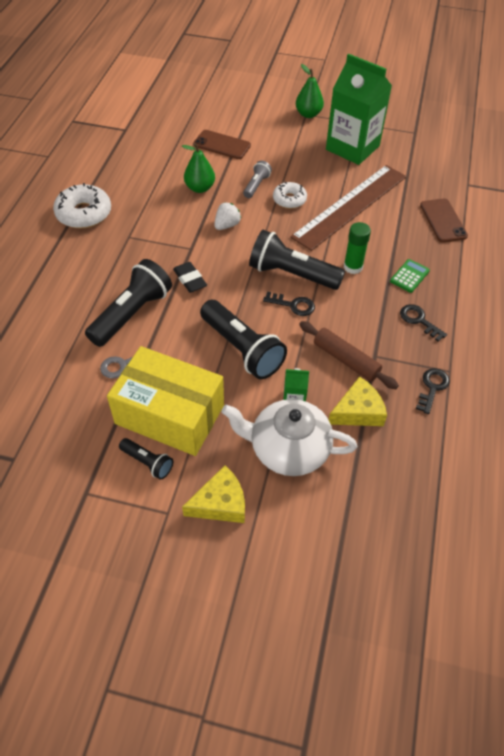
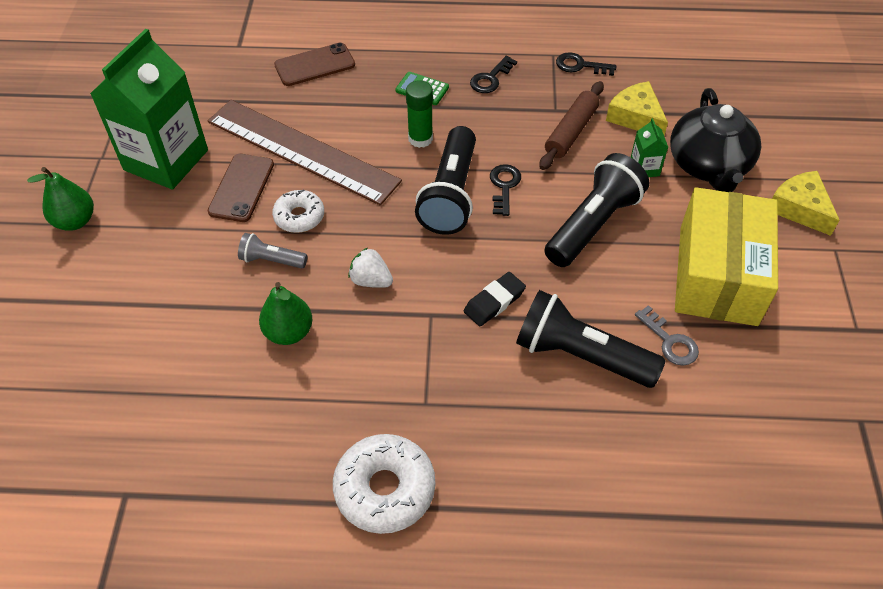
camera: 100 degrees left, 0 degrees up
black flashlight [119,438,173,480] -> none
brown phone [193,130,251,159] -> brown phone moved to [208,154,274,222]
white teapot [221,399,357,476] -> black teapot [670,88,761,192]

